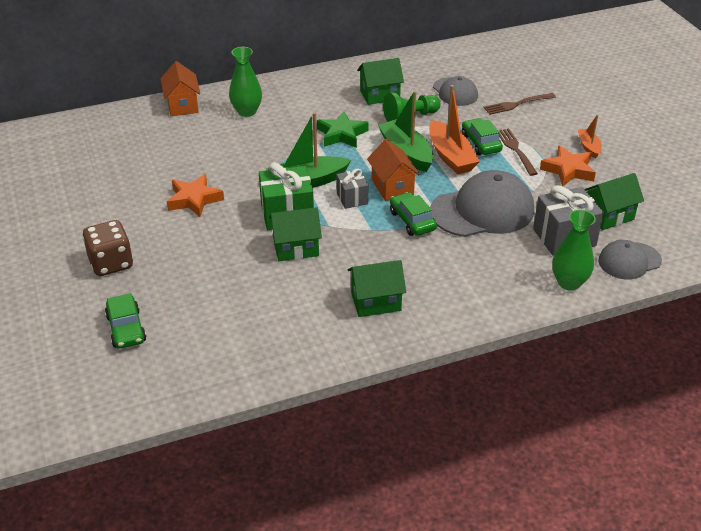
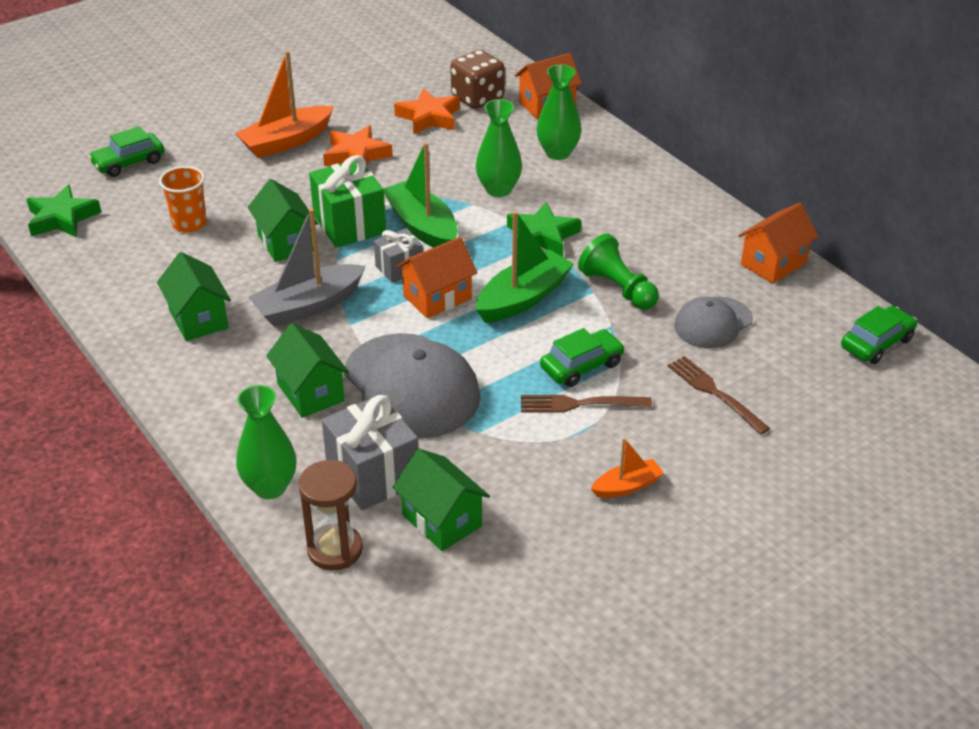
camera: 75 degrees right, 0 degrees up
brown dice [82,220,133,276] -> brown dice moved to [451,50,505,109]
green house [357,58,404,105] -> green house moved to [266,323,349,418]
green car [390,192,437,236] -> green car moved to [841,306,917,364]
orange boat [429,85,480,174] -> orange boat moved to [235,51,334,158]
brown fork [499,128,538,176] -> brown fork turned 150 degrees counterclockwise [521,395,652,413]
orange star [540,146,596,186] -> orange star moved to [394,88,460,134]
grey cap [598,240,662,279] -> brown hourglass [298,460,363,571]
none -> green star [27,185,102,238]
none -> orange cup [159,166,207,232]
none -> grey boat [248,208,365,327]
none -> green vase [476,99,522,197]
none -> orange house [738,203,818,284]

